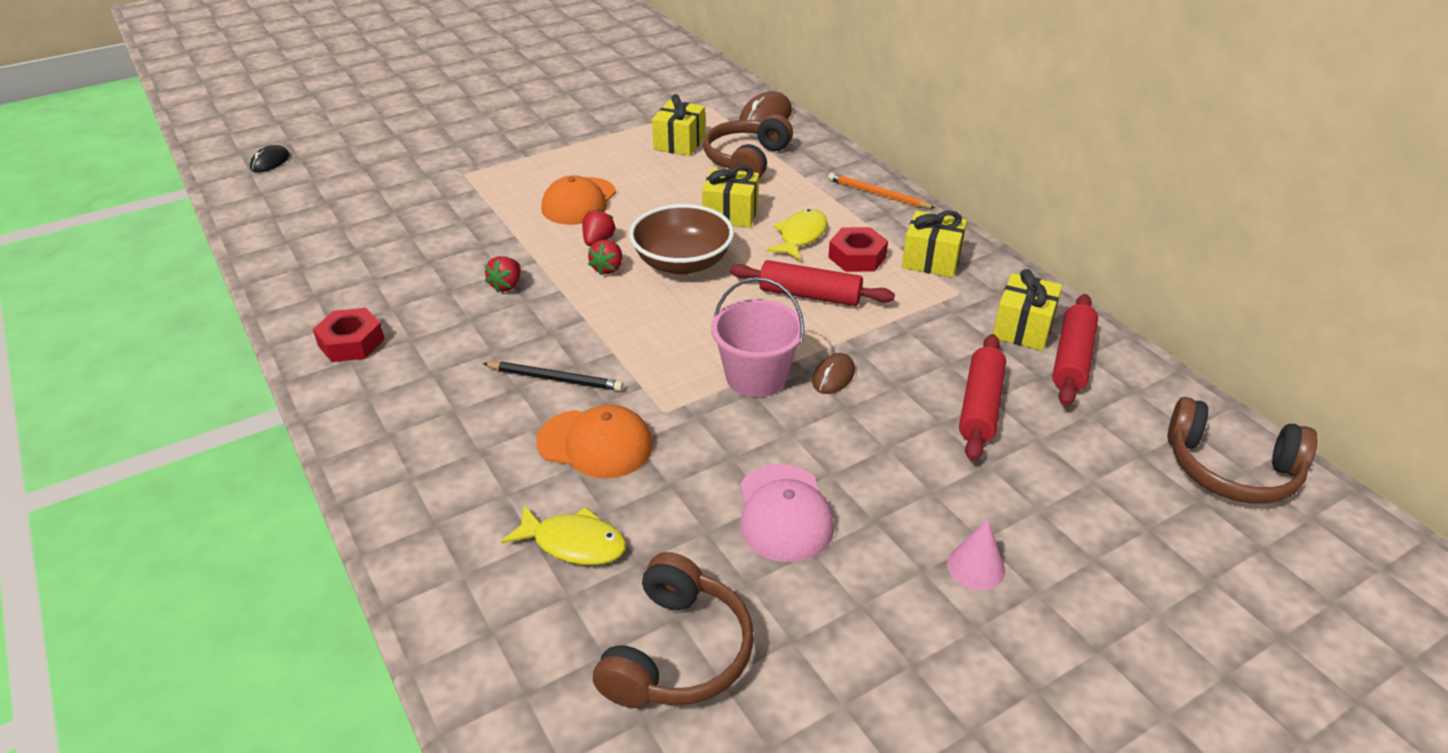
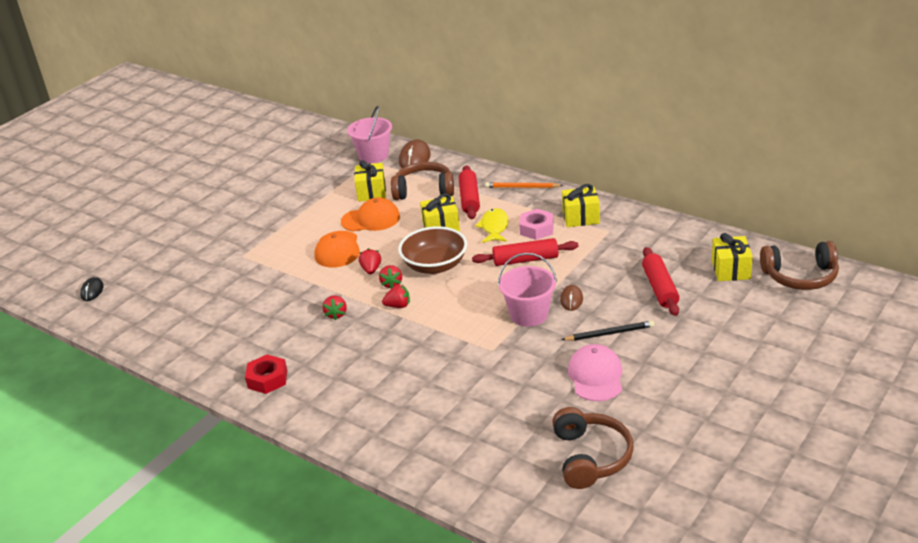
camera: 20 degrees left, 5 degrees down
black pencil [483,362,623,391] -> black pencil moved to [561,321,654,341]
yellow fish [501,505,627,565] -> none
orange cap [536,404,653,479] -> orange cap moved to [341,197,400,232]
brown headphones [703,115,793,178] -> brown headphones turned 90 degrees clockwise [391,162,454,200]
pink cap [740,464,834,562] -> pink cap turned 150 degrees counterclockwise [568,344,622,401]
red nut [828,227,888,272] -> pink nut [519,209,554,240]
pink cone [947,519,1005,590] -> none
yellow gift [993,269,1062,351] -> yellow gift moved to [712,233,753,281]
red rolling pin [1052,294,1098,406] -> red rolling pin moved to [459,165,480,219]
none -> pink bucket [347,106,392,163]
none -> red strawberry [382,285,410,308]

